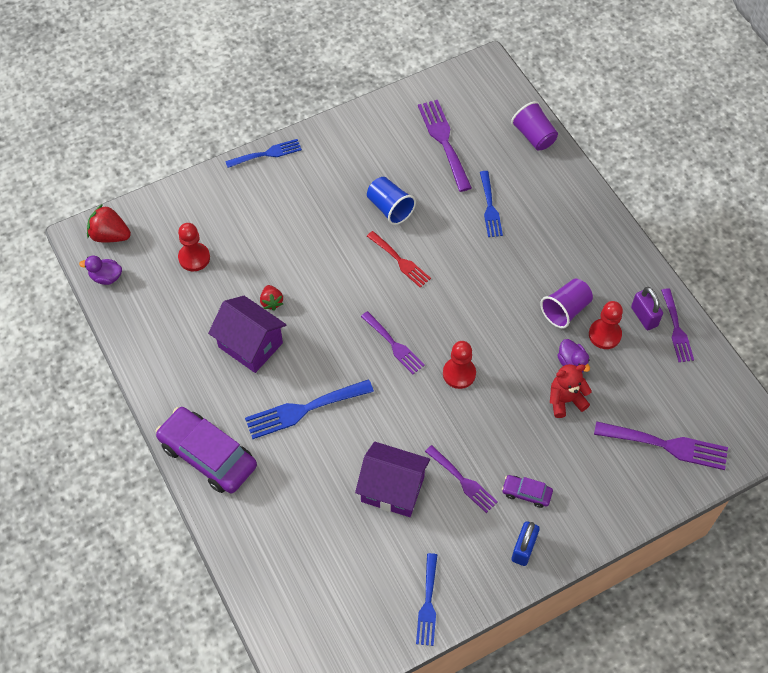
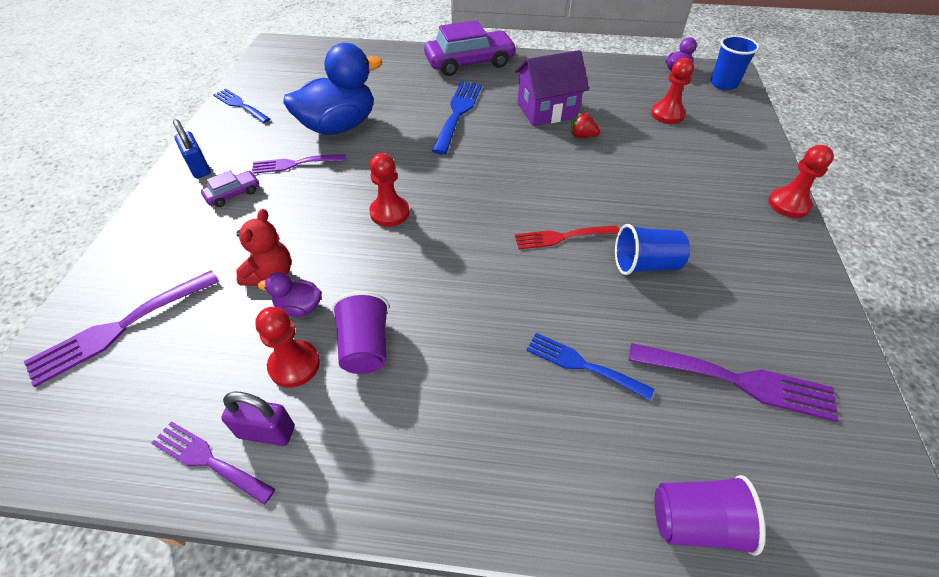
camera: 125 degrees right, 10 degrees down
red strawberry [87,204,131,243] -> blue cup [710,35,759,90]
blue fork [225,139,302,168] -> red pawn [768,145,834,218]
purple house [355,442,430,517] -> blue duck [283,43,383,135]
purple fork [361,311,425,374] -> none

